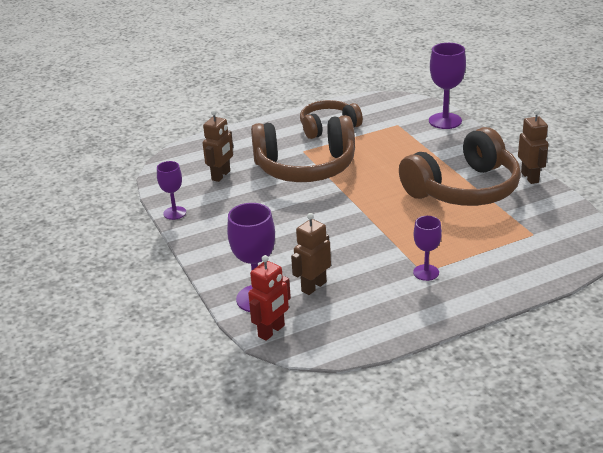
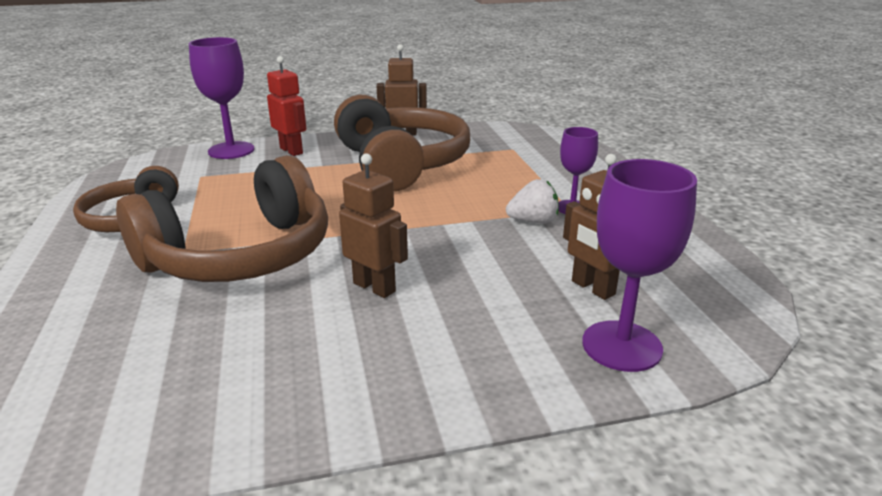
camera: 80 degrees left, 5 degrees down
purple goblet [157,161,186,220] -> none
brown robot [203,110,233,182] -> brown robot moved to [339,153,408,298]
red robot [248,255,291,341] -> red robot moved to [267,56,306,156]
brown headphones [251,115,355,182] -> brown headphones turned 45 degrees clockwise [116,155,328,282]
none -> white strawberry [506,179,559,224]

